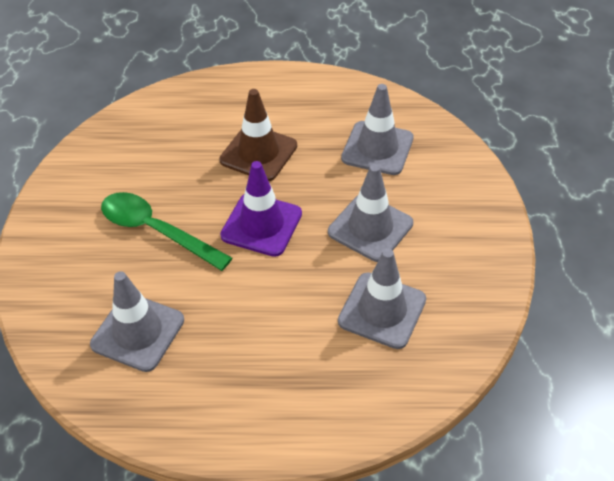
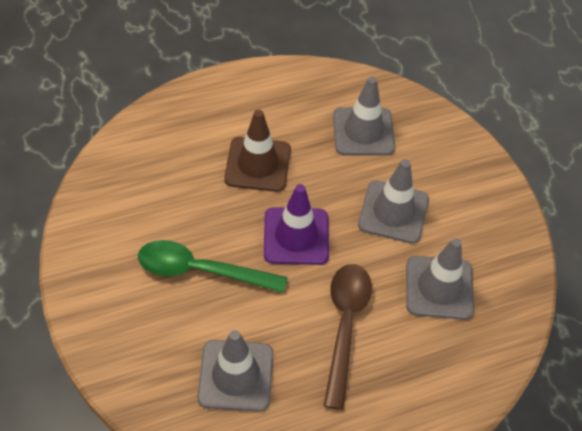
camera: 25 degrees left, 5 degrees up
none -> brown spoon [324,264,372,410]

